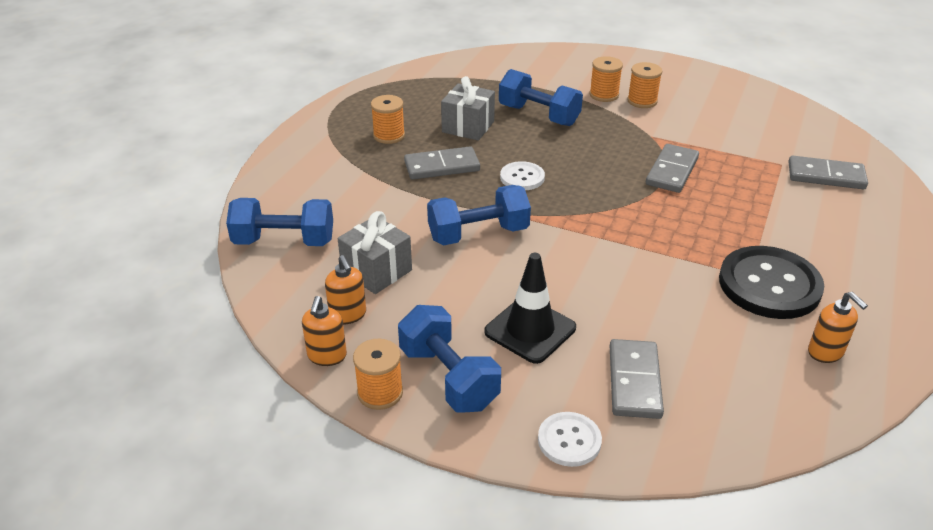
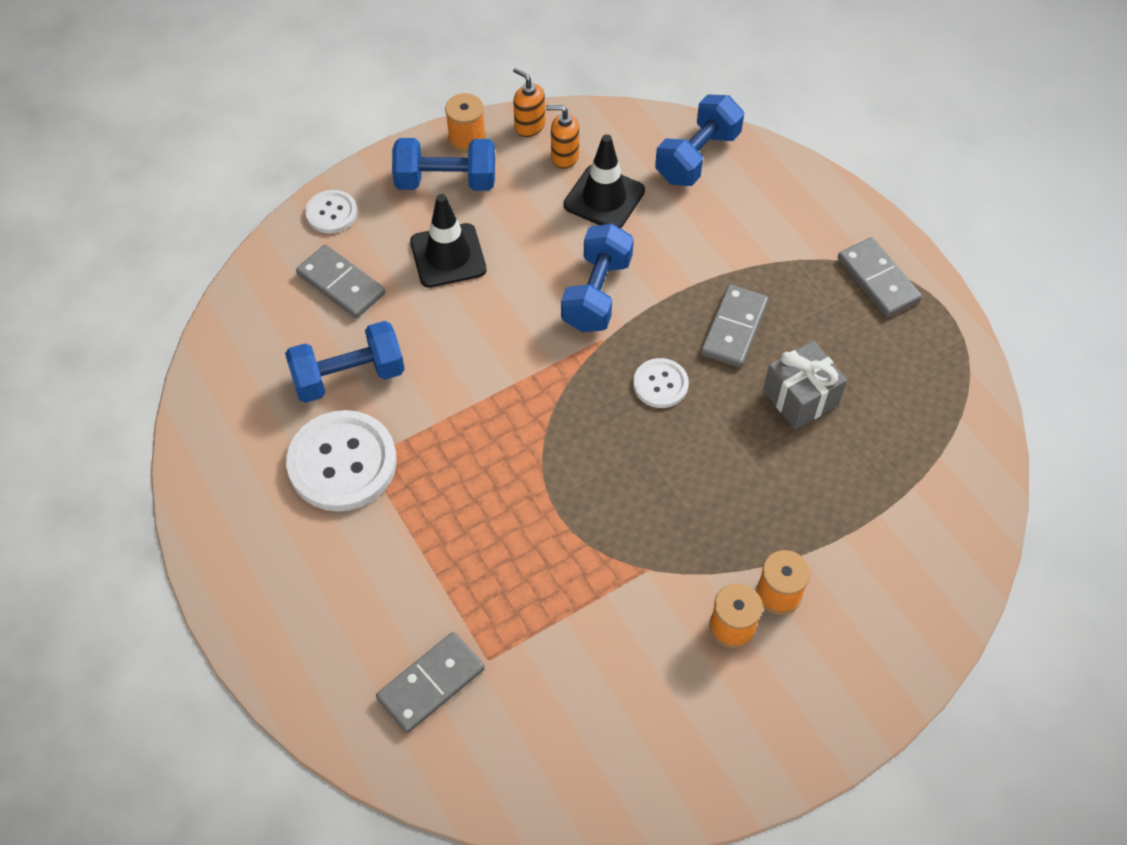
camera: 125 degrees right, 20 degrees up
grey gift [338,211,412,294] -> black traffic cone [564,134,645,228]
orange spool [371,95,405,144] -> none
blue dumbbell [499,69,583,126] -> blue dumbbell moved to [285,321,405,403]
grey domino [646,144,699,193] -> grey domino moved to [838,237,922,317]
black button [719,246,824,319] -> white button [286,410,397,511]
orange soap dispenser [808,292,868,363] -> none

